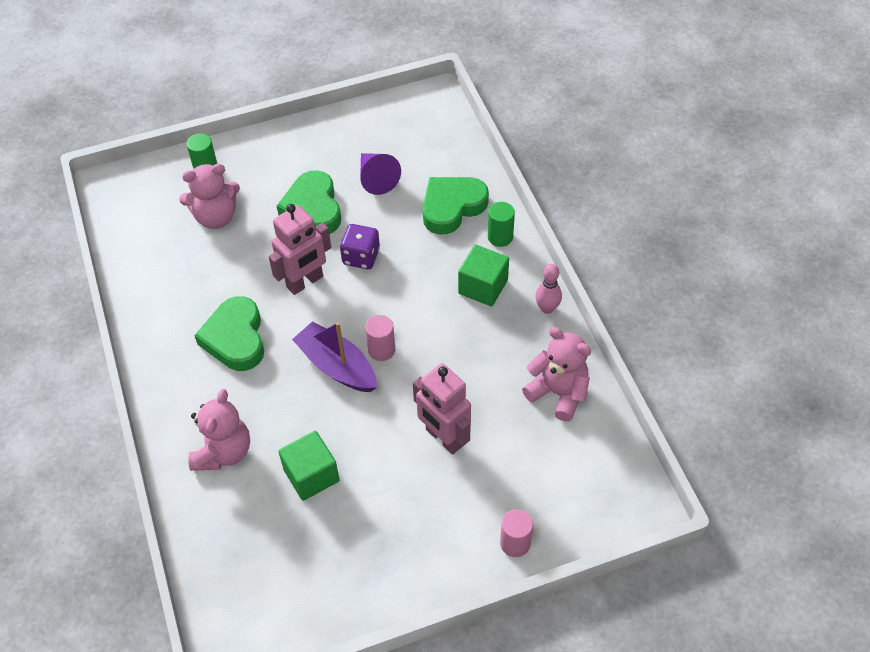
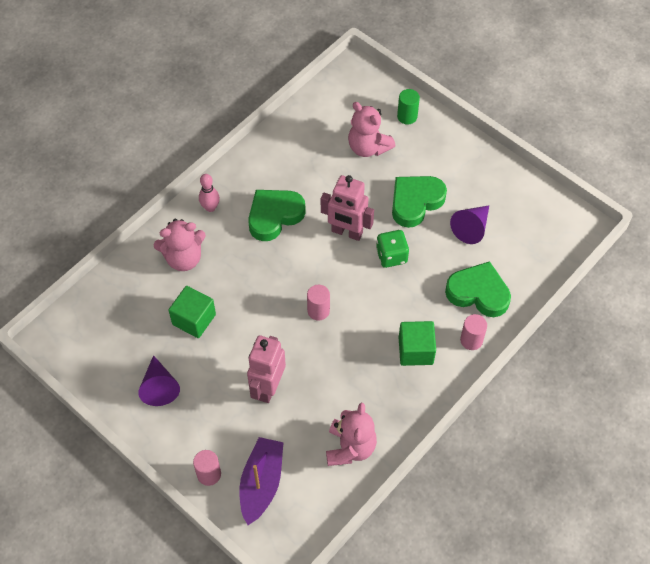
camera: 60 degrees right, 5 degrees up
purple boat [292,321,377,392] -> purple boat moved to [239,437,284,525]
purple dice [340,224,380,269] -> green dice [376,230,409,268]
green cylinder [488,202,515,247] -> pink cylinder [460,314,487,350]
pink bowling pin [535,264,562,314] -> pink bowling pin moved to [199,174,220,212]
none -> purple cone [138,355,180,406]

